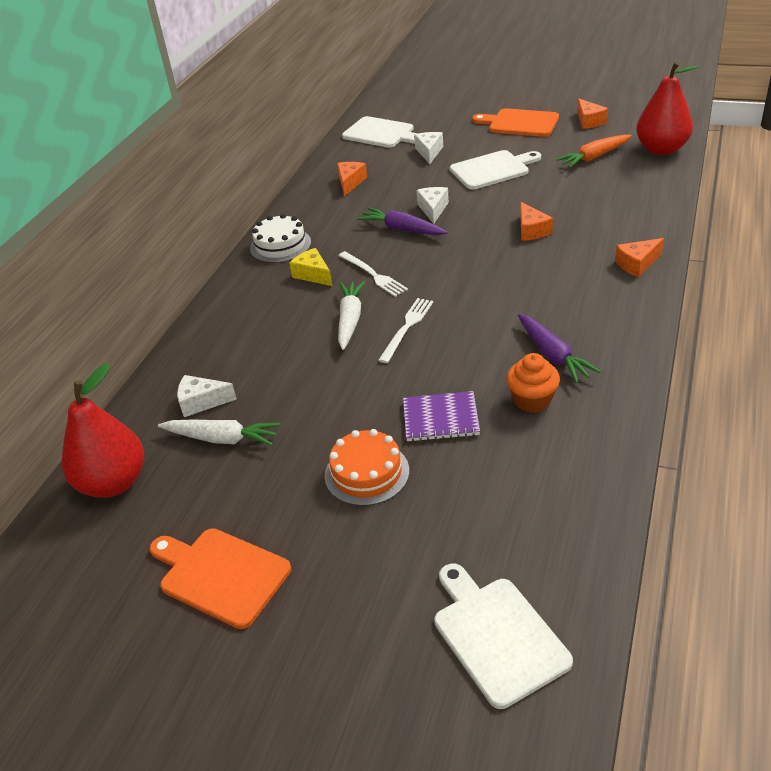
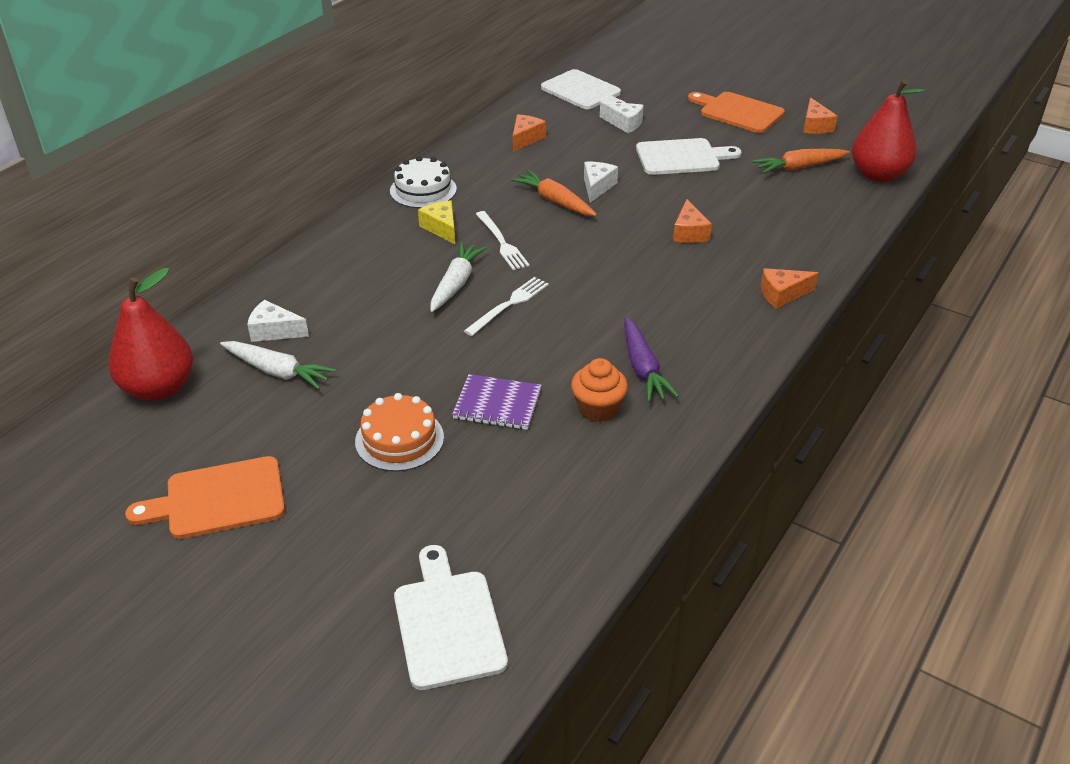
camera: 10 degrees right, 0 degrees up
orange cutting board [150,528,291,629] -> orange cutting board turned 60 degrees counterclockwise [125,456,285,539]
purple carrot [357,208,448,235] -> orange carrot [511,170,597,216]
white cheese [414,132,443,164] -> white cheese turned 105 degrees clockwise [600,101,644,133]

